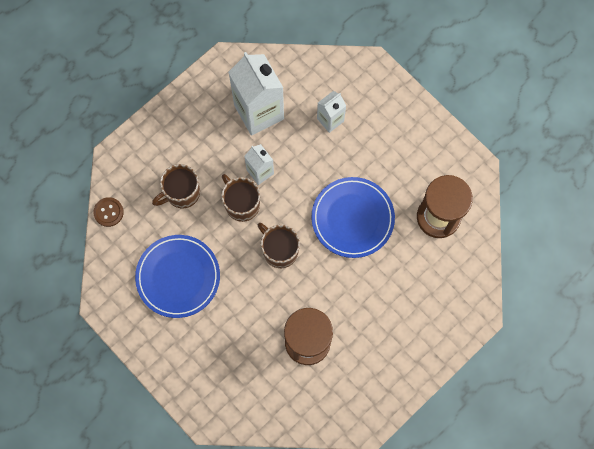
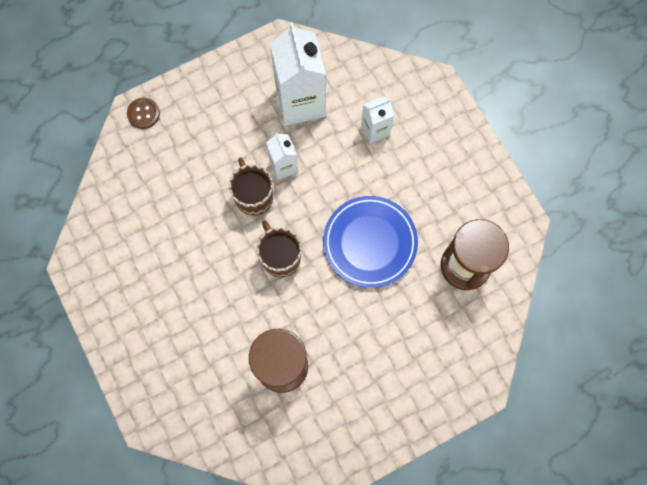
camera: 15 degrees right, 0 degrees up
brown button [93,197,124,227] -> brown button moved to [127,98,160,129]
blue plate [135,235,220,318] -> none
brown mug [152,164,200,208] -> none

